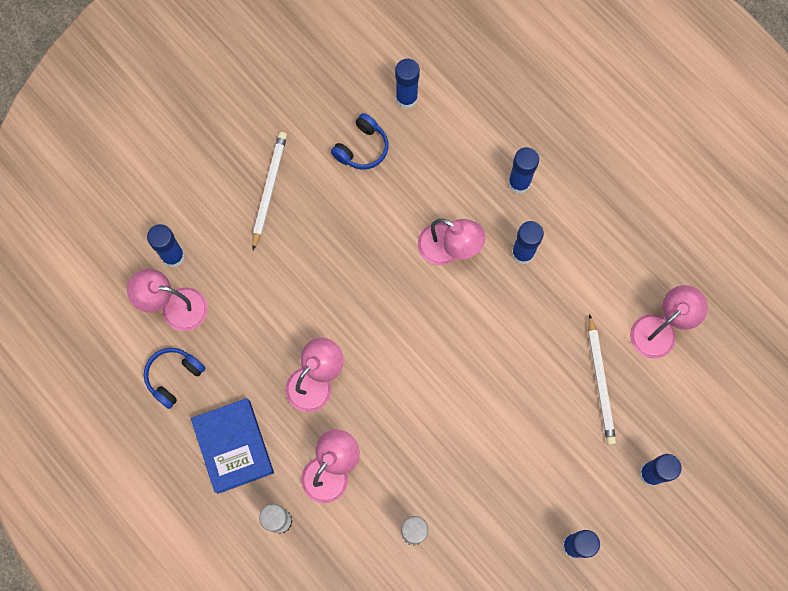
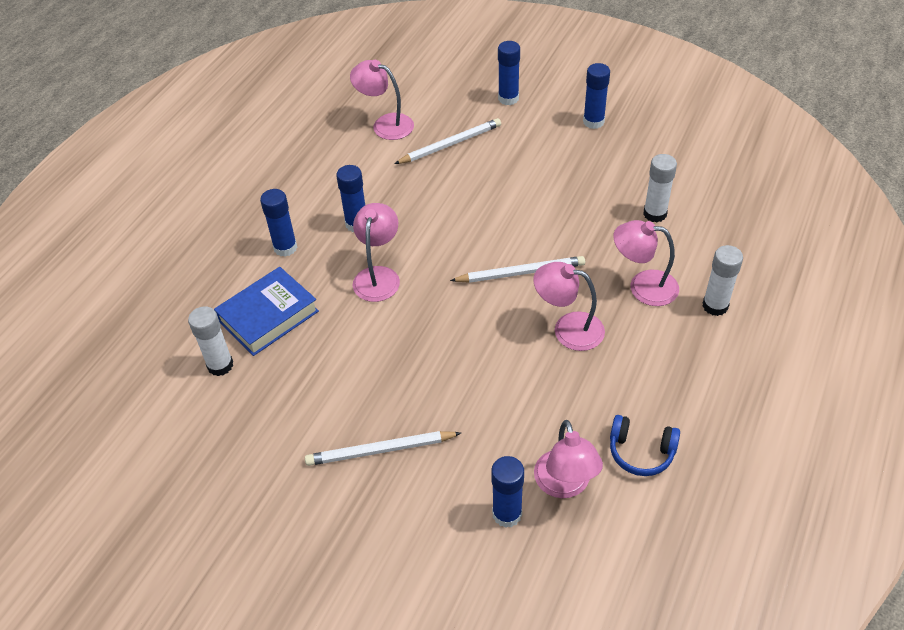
camera: 110 degrees left, 25 degrees down
blue book [191,398,274,494] -> blue book moved to [214,267,319,356]
blue headphones [331,113,388,169] -> none
blue glue stick [395,59,420,109] -> white glue stick [188,306,233,376]
none -> white pencil [450,256,585,283]

